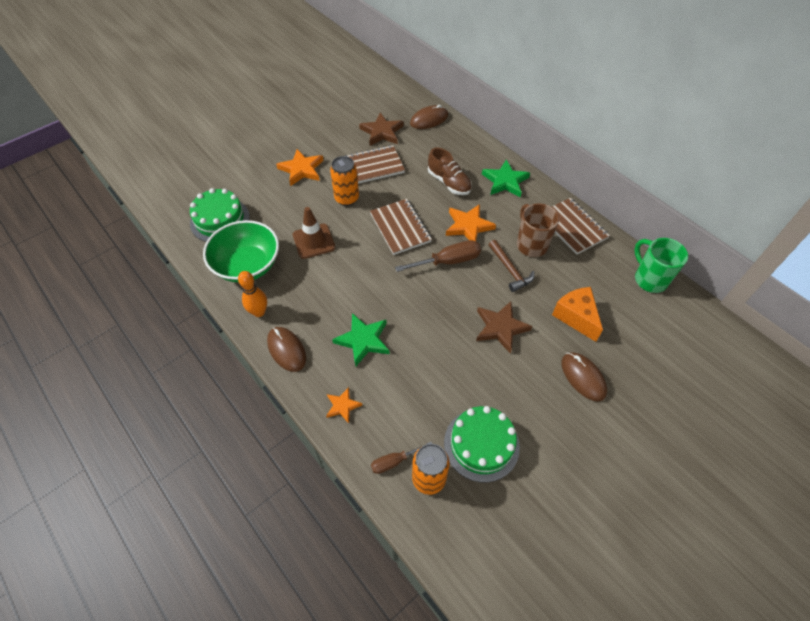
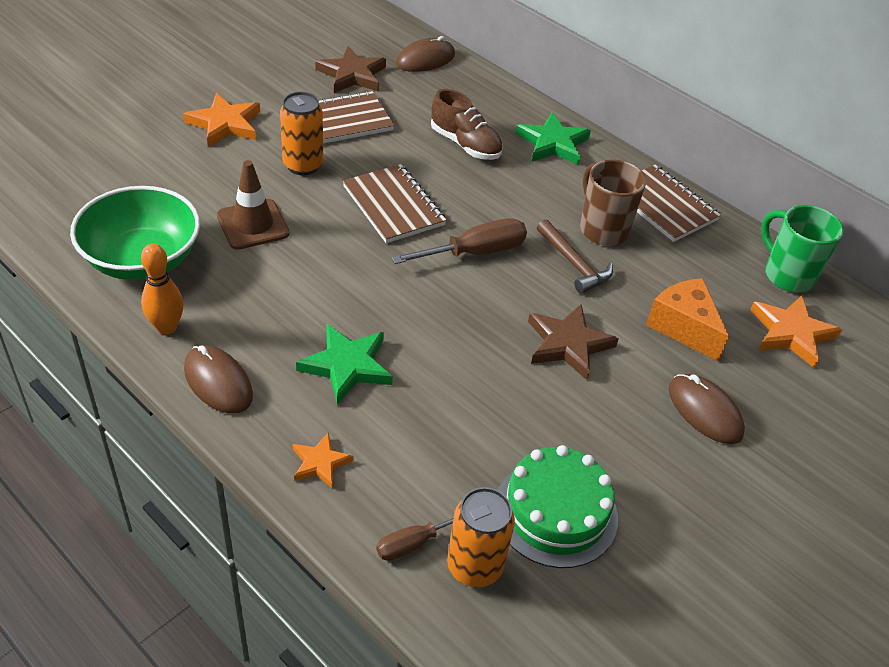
camera: 10 degrees left, 10 degrees down
green cake [190,188,250,242] -> none
orange star [446,204,496,242] -> orange star moved to [750,295,842,368]

